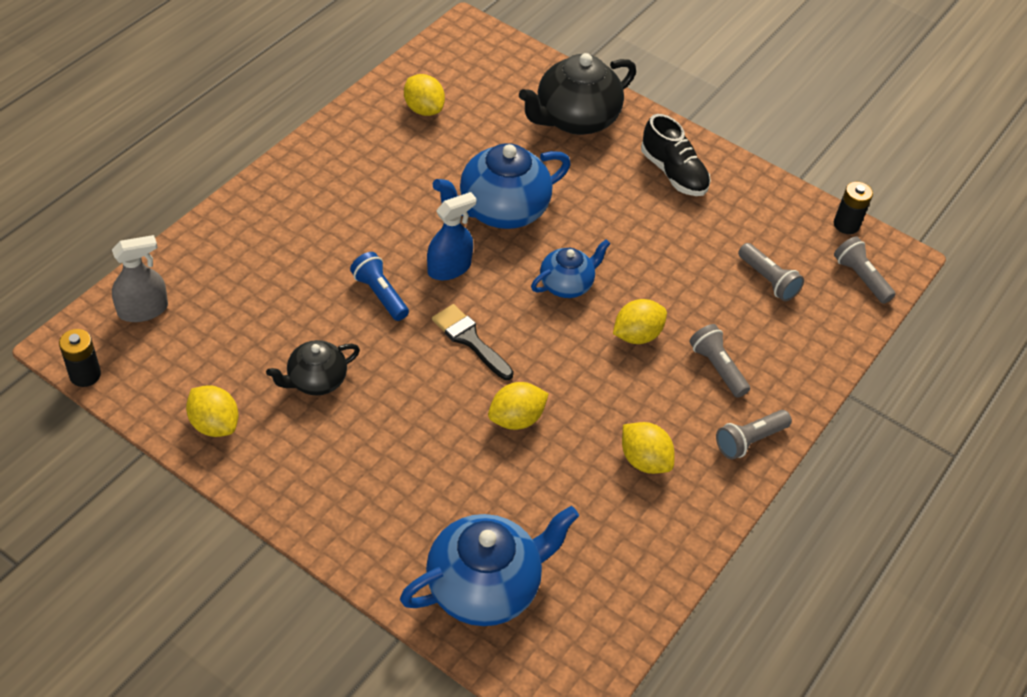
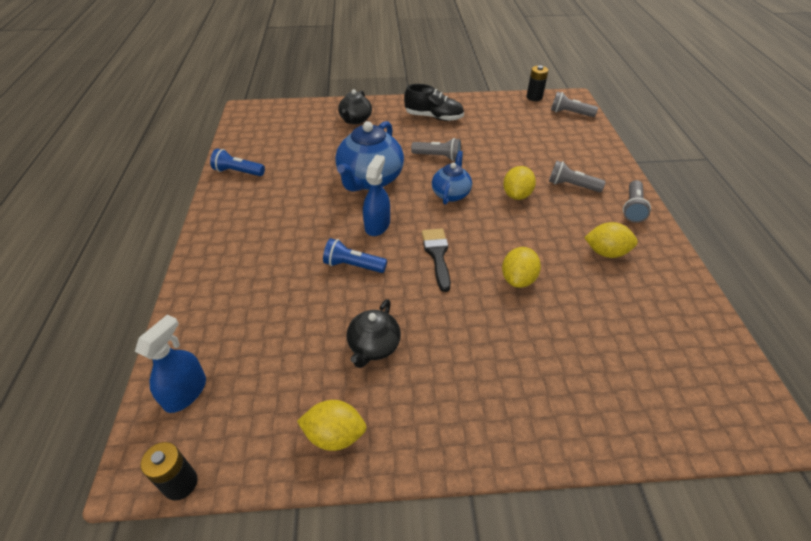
camera: 35 degrees left, 5 degrees down
grey spray bottle [112,235,168,322] -> blue spray bottle [135,314,206,413]
blue teapot [400,506,579,626] -> none
yellow lemon [404,74,445,116] -> none
black brush [432,304,514,380] -> black brush turned 75 degrees clockwise [422,228,451,292]
black teapot [519,53,636,135] -> black teapot [338,90,372,124], size x0.58
grey flashlight [738,243,804,301] -> grey flashlight moved to [411,138,461,161]
none -> blue flashlight [210,149,265,176]

